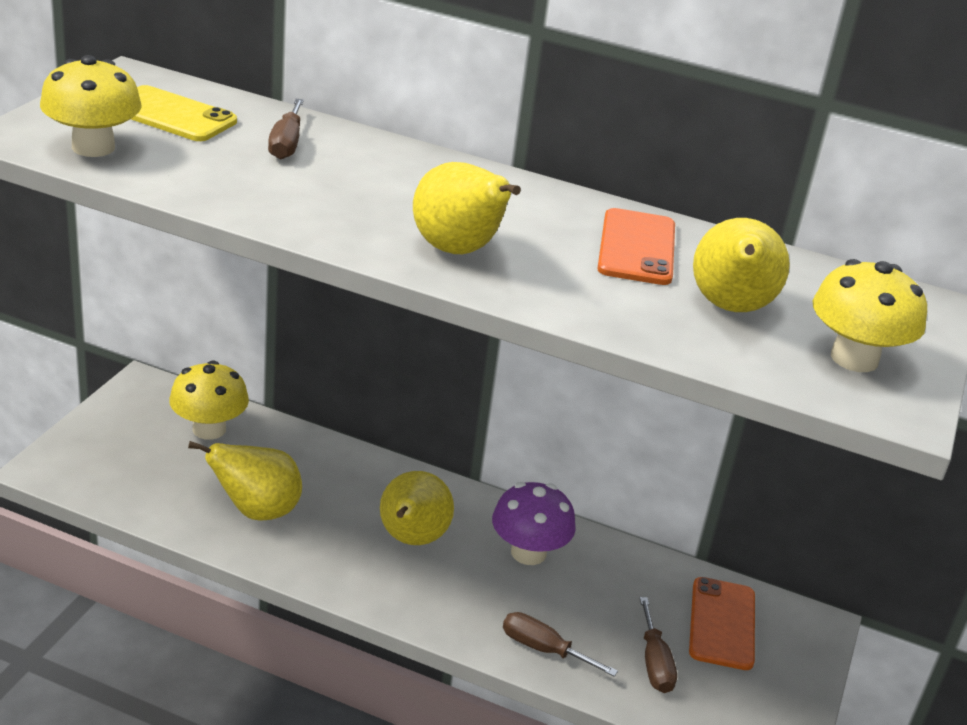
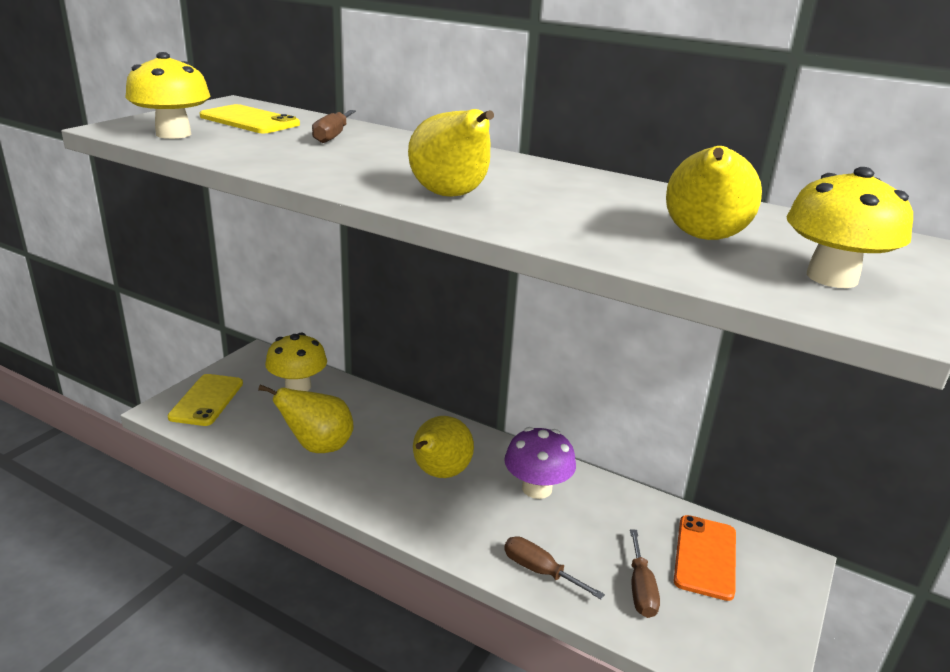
camera: 10 degrees right, 5 degrees down
orange phone [597,208,675,285] -> none
none -> yellow phone [167,374,243,426]

